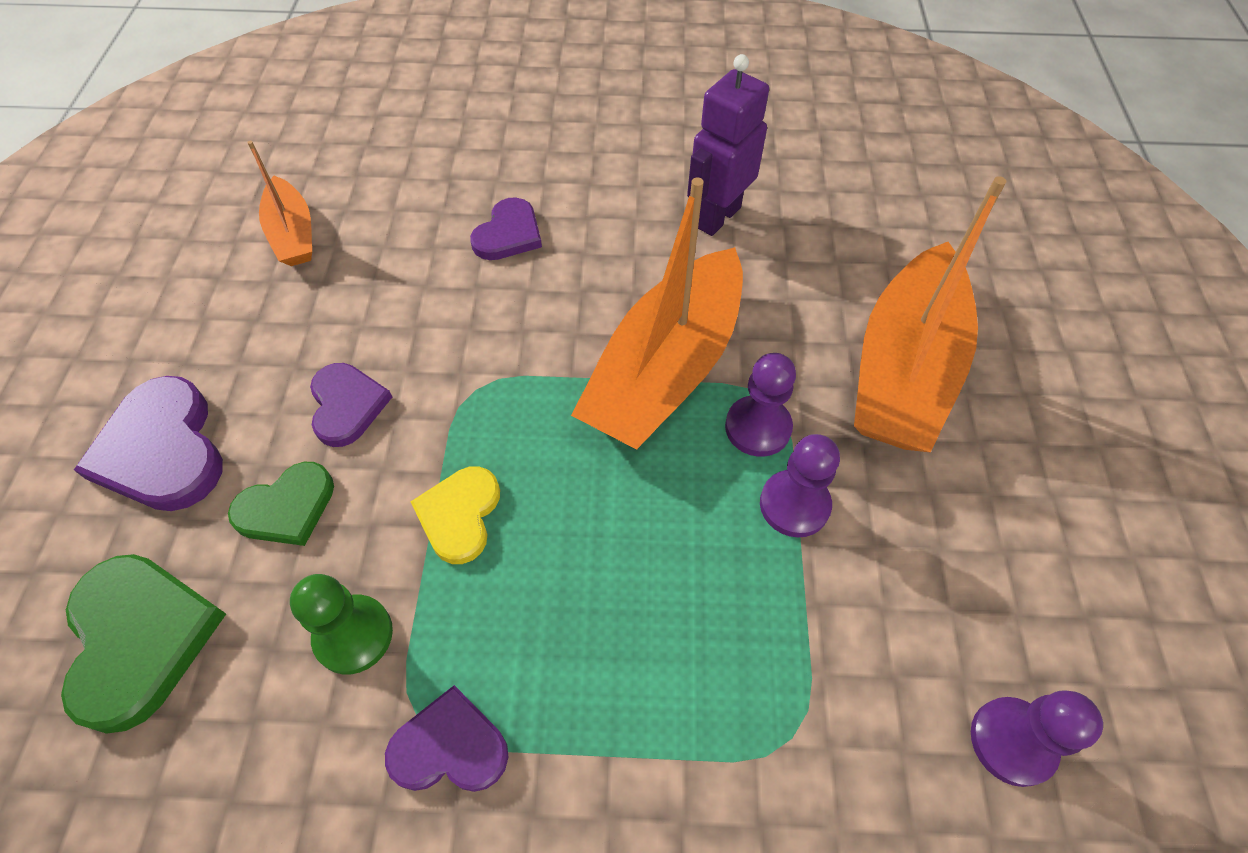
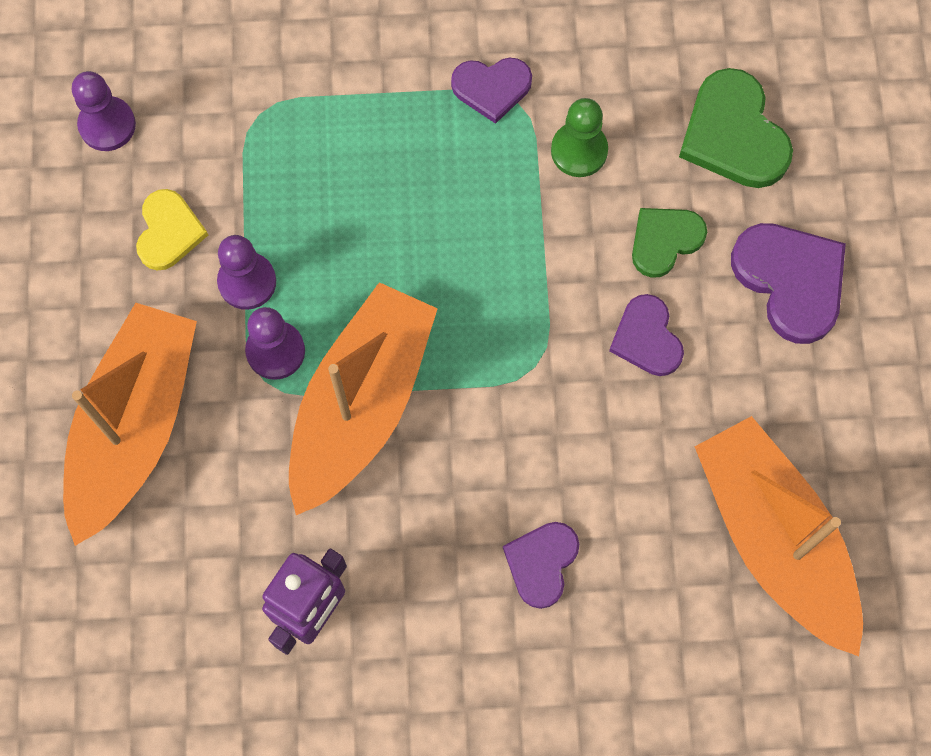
camera: 175 degrees right, 15 degrees up
orange boat [247,141,312,266] -> orange boat [695,416,863,657], size x1.92
yellow heart [411,466,500,564] -> yellow heart moved to [136,189,208,271]

